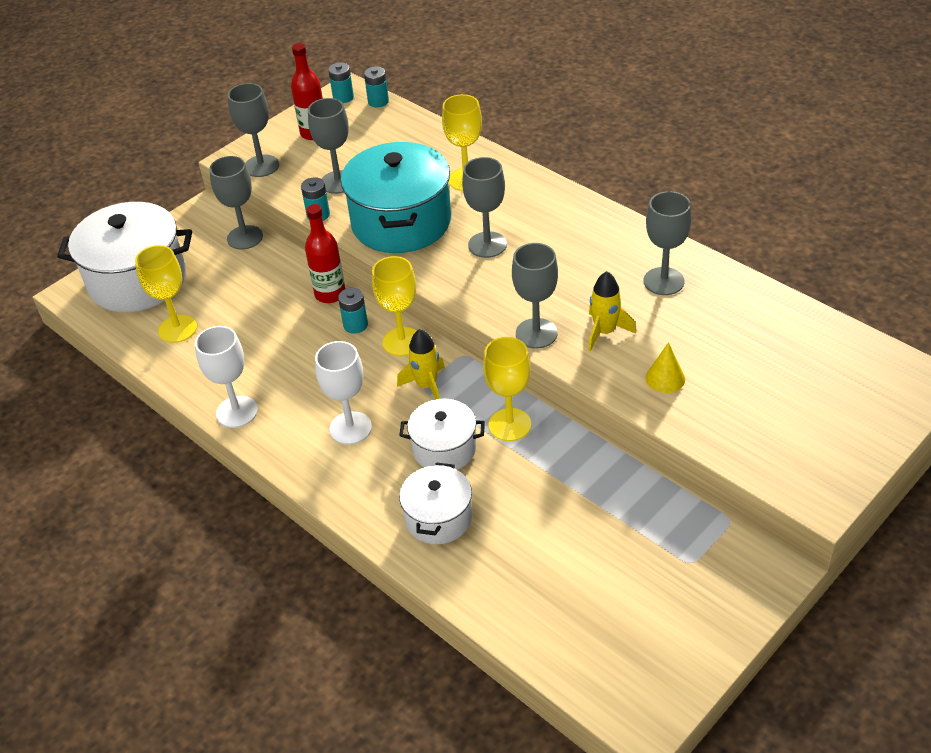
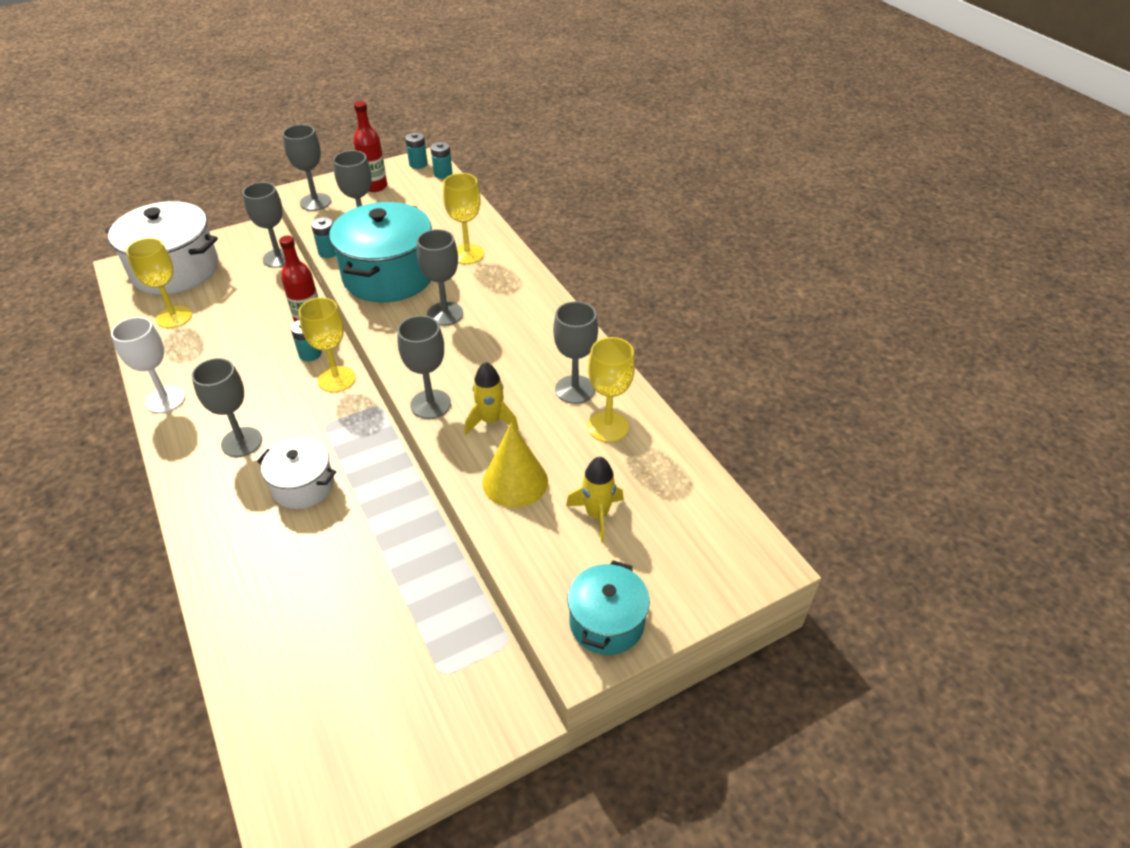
camera: 15 degrees right, 0 degrees up
white goblet [315,341,372,445] -> grey goblet [191,358,262,457]
yellow rocket [397,329,445,399] -> yellow rocket moved to [566,457,624,542]
white pot [399,462,472,544] -> none
yellow goblet [483,337,531,441] -> yellow goblet moved to [587,337,635,442]
yellow cone [645,342,685,393] -> yellow cone [482,422,548,508], size x1.66
none -> turquoise pot [567,560,650,655]

